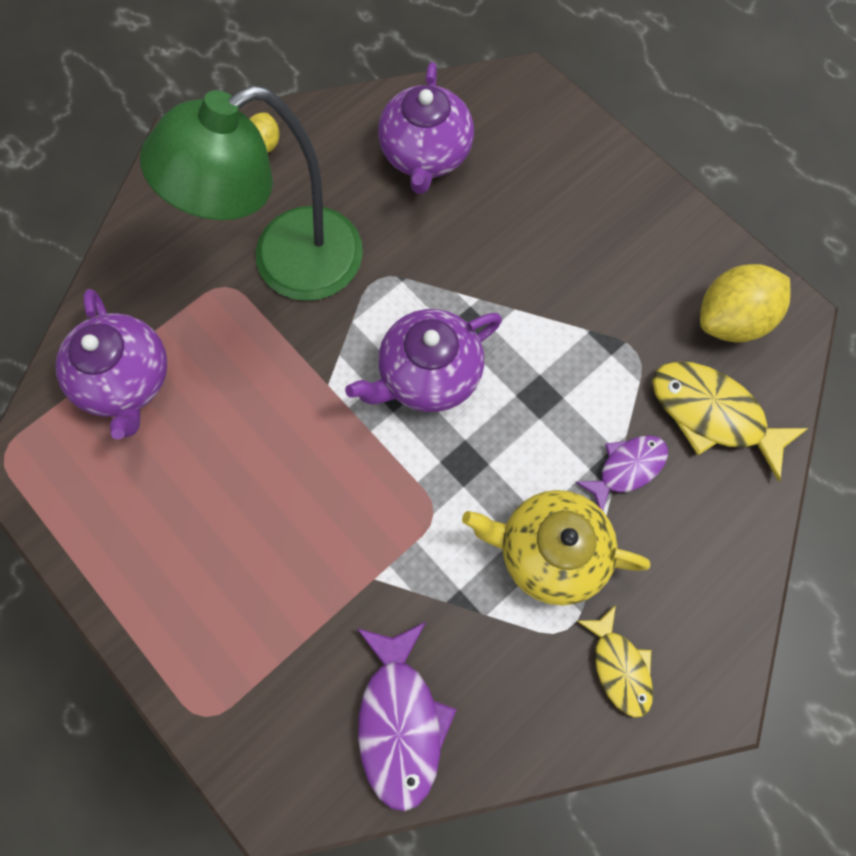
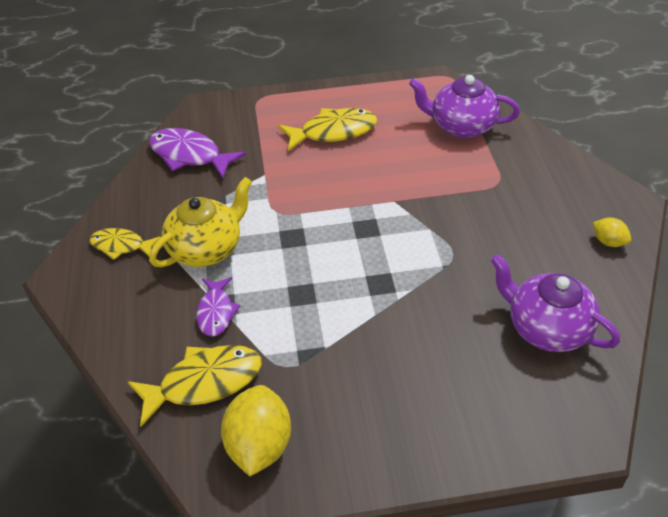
camera: 125 degrees right, 25 degrees down
green lamp [140,85,363,301] -> none
purple teapot [345,309,502,412] -> none
none -> yellow fish [278,108,377,151]

